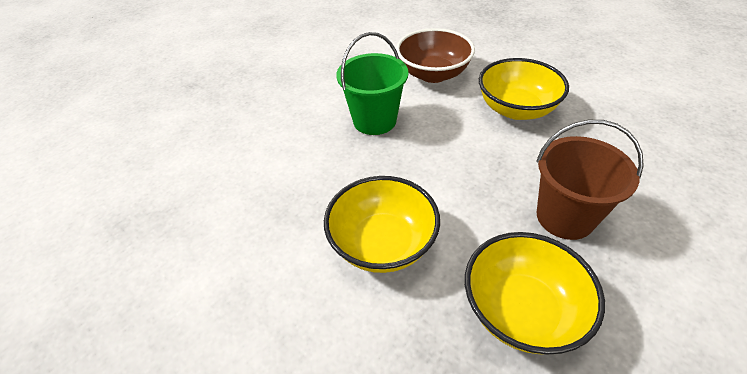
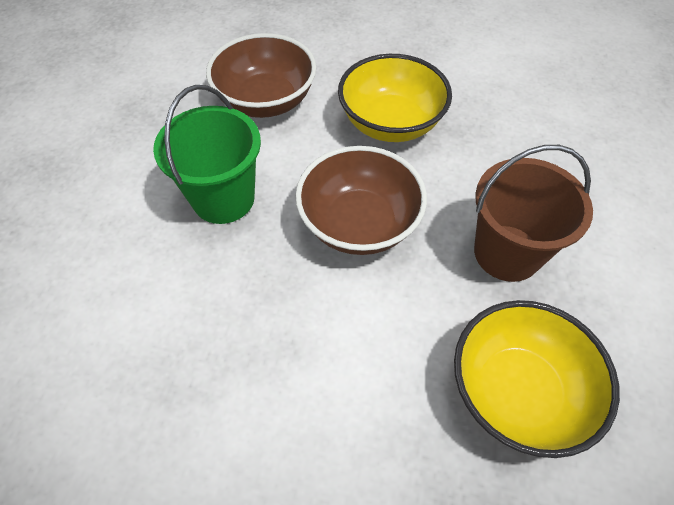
camera: 30 degrees left, 10 degrees up
yellow bowl [324,176,440,273] -> none
none -> brown bowl [295,146,427,255]

